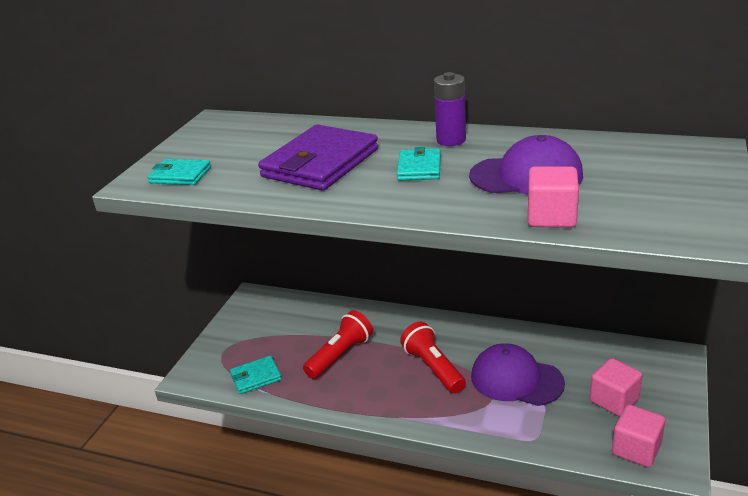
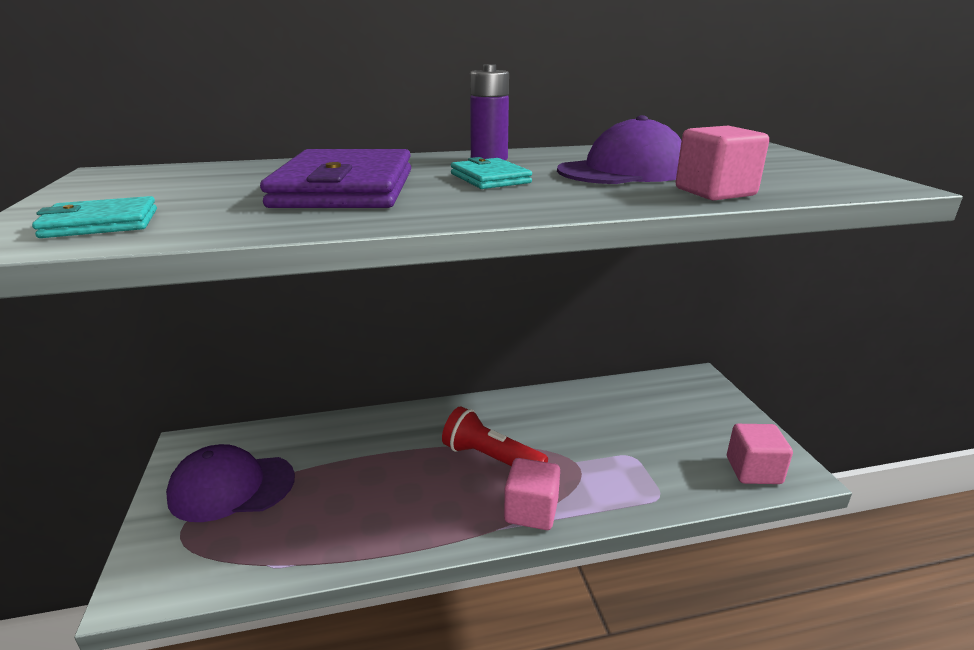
camera: 35 degrees left, 5 degrees down
turquoise wallet [230,356,282,394] -> none
red flashlight [303,310,373,379] -> none
purple cap [471,343,565,406] -> purple cap moved to [166,444,295,522]
pink cube [590,358,642,416] -> pink cube moved to [504,458,560,530]

